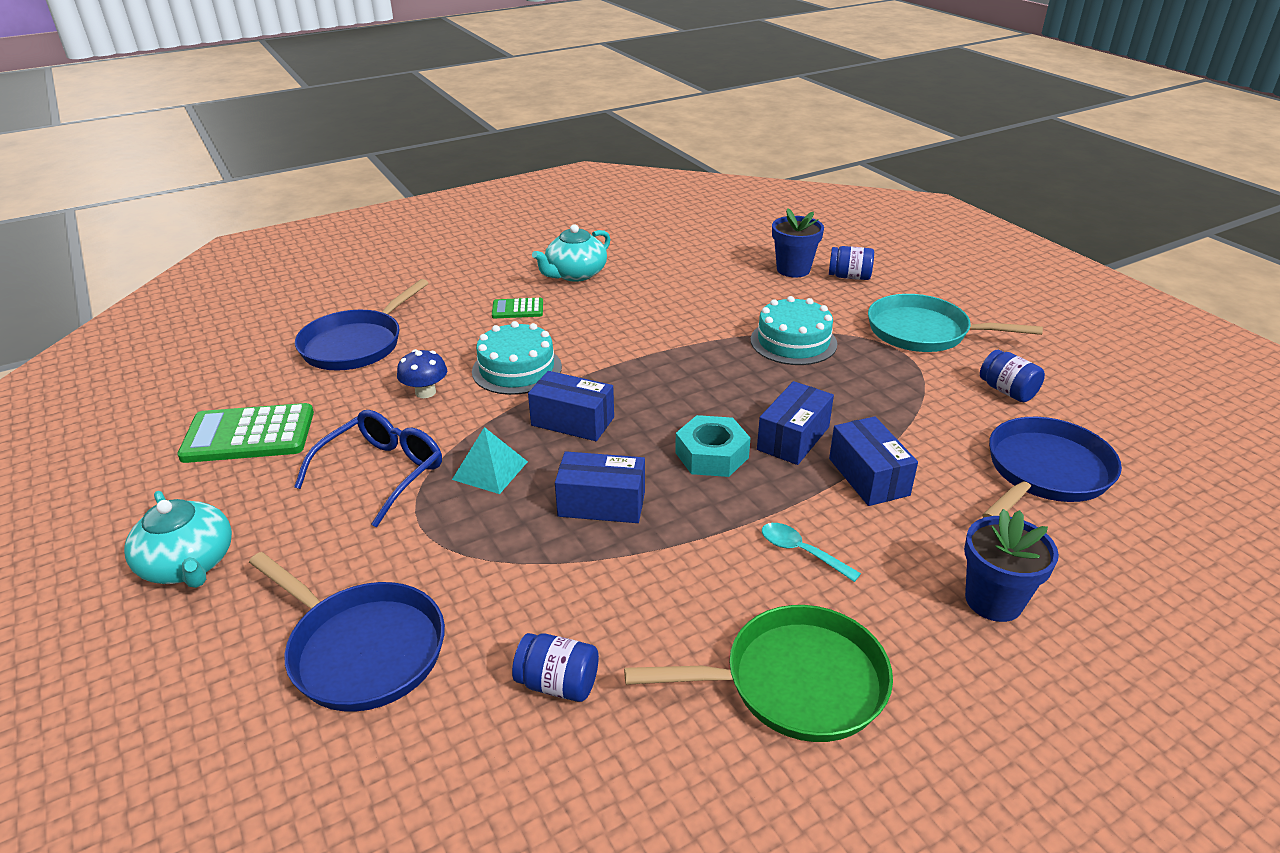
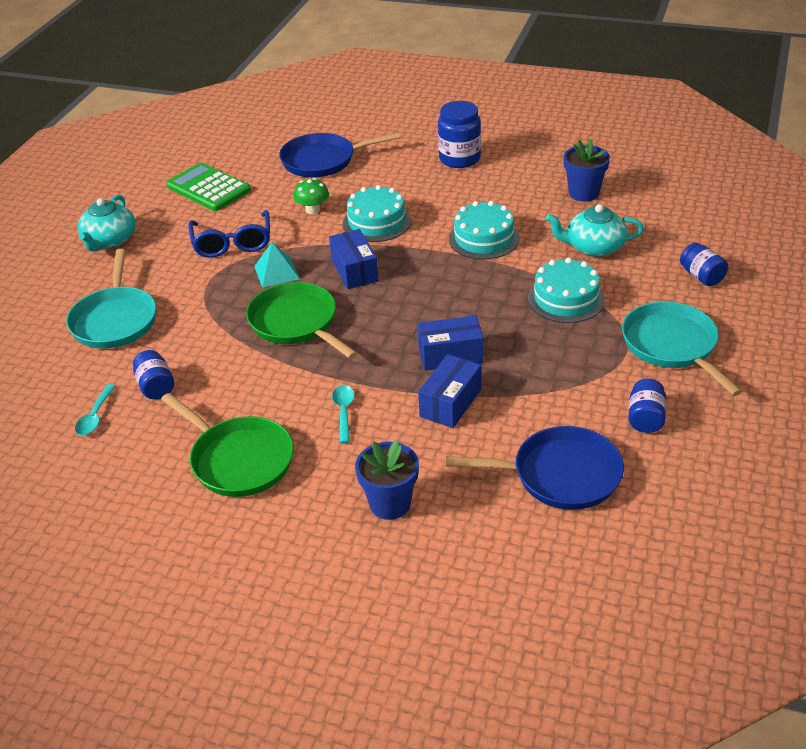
camera: 50 degrees right, 5 degrees up
blue pan [249,552,445,712] -> turquoise pan [66,249,156,349]
blue glasses [294,410,442,527] -> blue glasses turned 90 degrees clockwise [188,210,270,258]
blue mushroom [397,349,447,398] -> green mushroom [293,178,329,214]
green calculator [492,298,543,318] -> none
turquoise teapot [532,224,611,282] -> turquoise teapot moved to [546,204,644,257]
blue box [555,451,645,523] -> green pan [246,282,358,359]
turquoise nut [675,415,750,477] -> none
blue flower pot [772,208,824,277] -> blue flower pot moved to [563,139,610,202]
none -> turquoise spoon [75,384,116,435]
none -> blue jar [438,101,481,168]
none -> turquoise cake [449,201,520,260]

